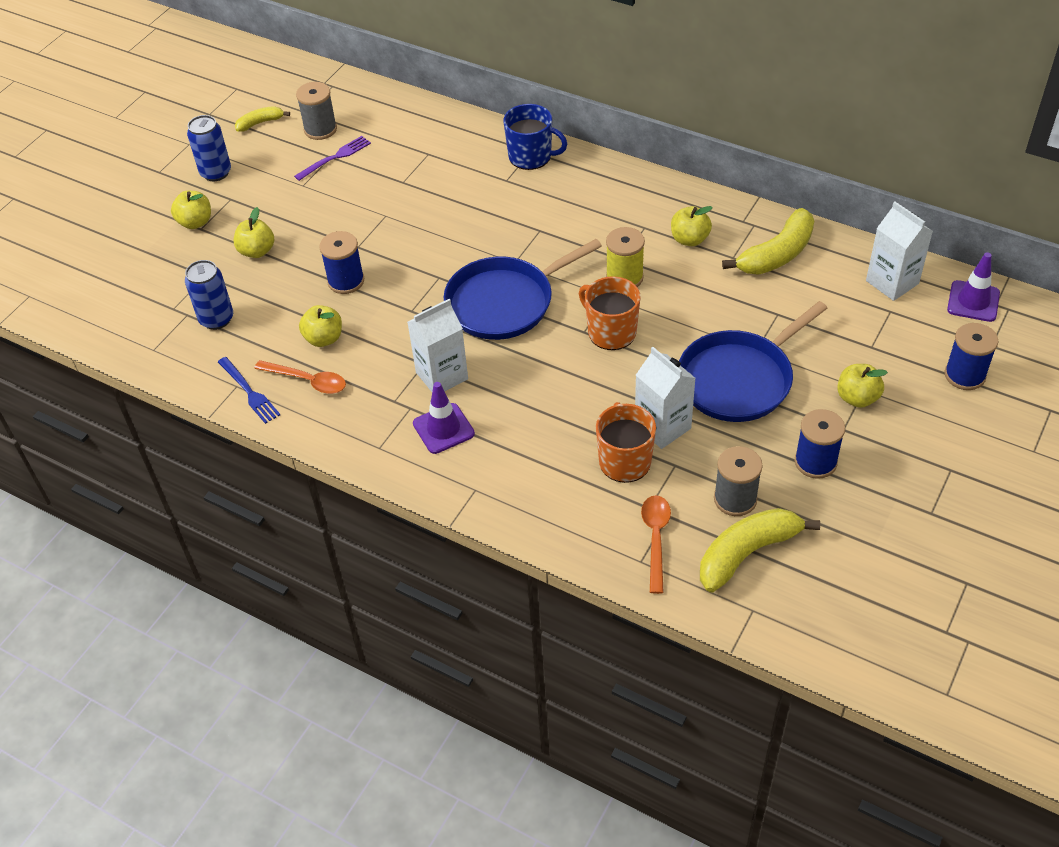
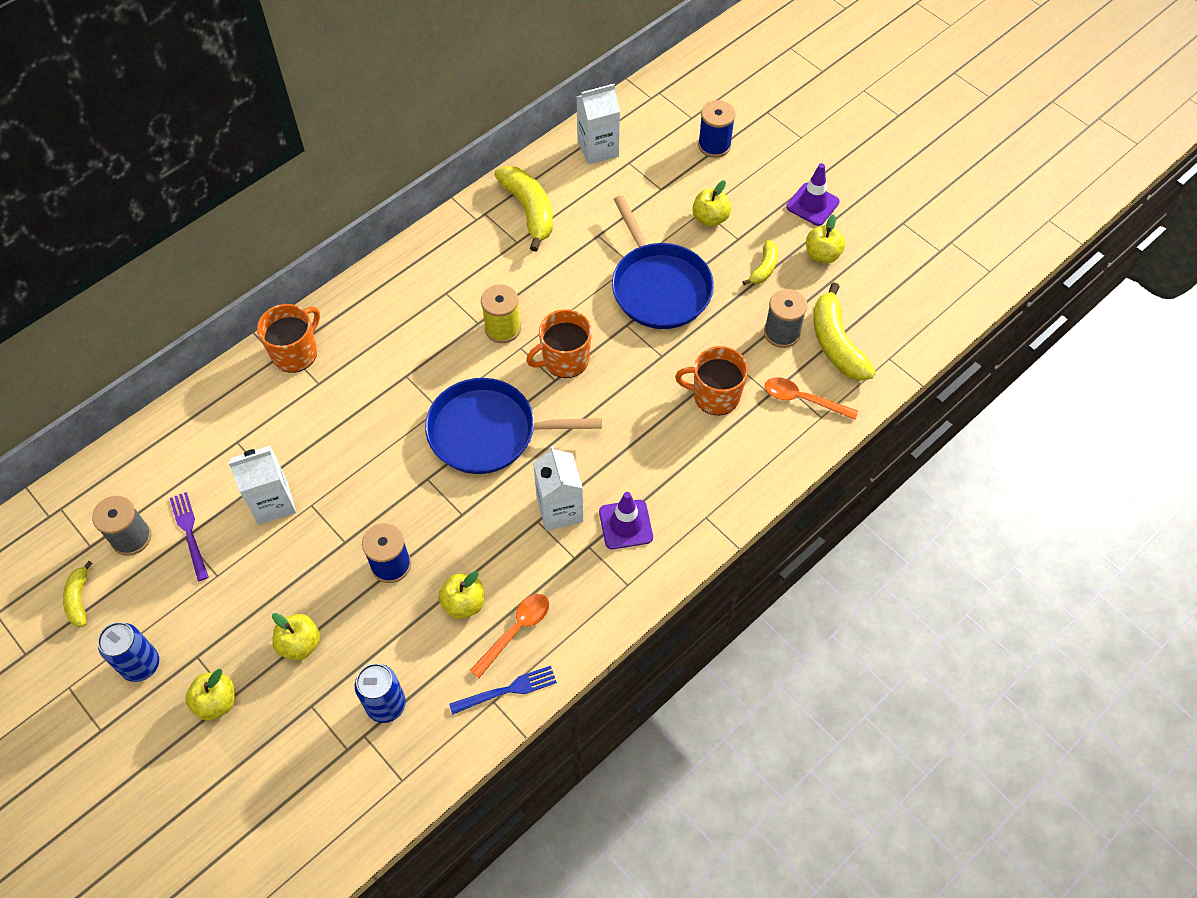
camera: 75 degrees left, 10 degrees up
blue pan [443,239,602,340] -> blue pan turned 105 degrees clockwise [425,378,602,474]
blue mug [504,104,567,170] -> orange mug [257,304,320,373]
white carton [635,347,696,449] -> white carton moved to [228,445,296,525]
yellow apple [671,206,713,246] -> yellow apple moved to [806,214,846,263]
blue spool [795,409,845,479] -> yellow banana [743,240,778,285]
purple traffic cone [947,252,1000,322] -> purple traffic cone moved to [786,163,840,226]

